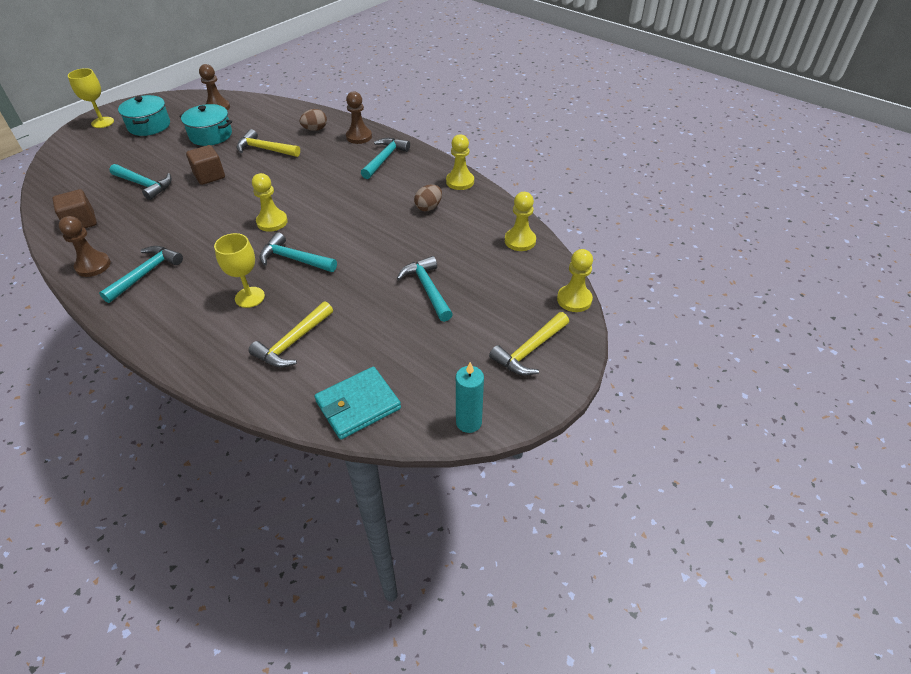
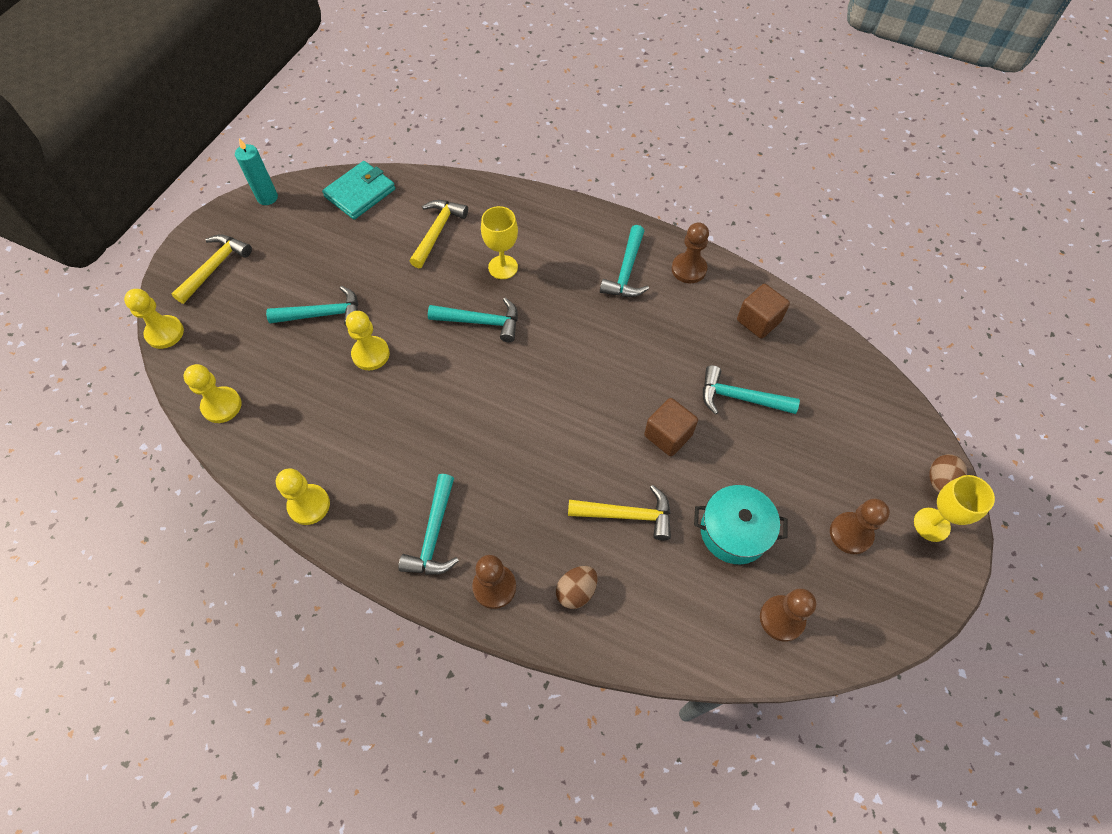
camera: 165 degrees right, 15 degrees up
turquoise pot [118,95,170,136] -> brown pawn [830,499,890,554]
yellow pawn [252,173,288,232] -> yellow pawn moved to [346,311,390,370]
turquoise hammer [397,256,453,322] -> turquoise hammer turned 60 degrees counterclockwise [266,286,359,326]
brown egg [414,185,442,211] -> brown egg moved to [929,454,967,493]

